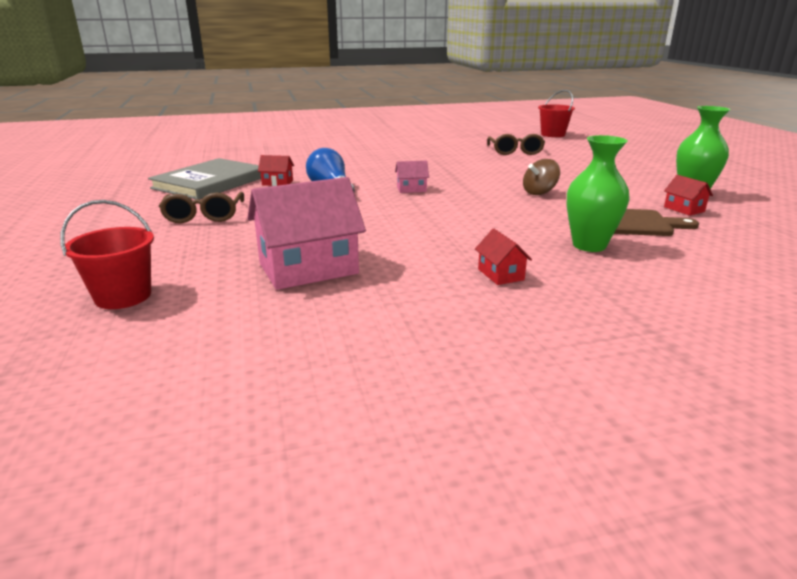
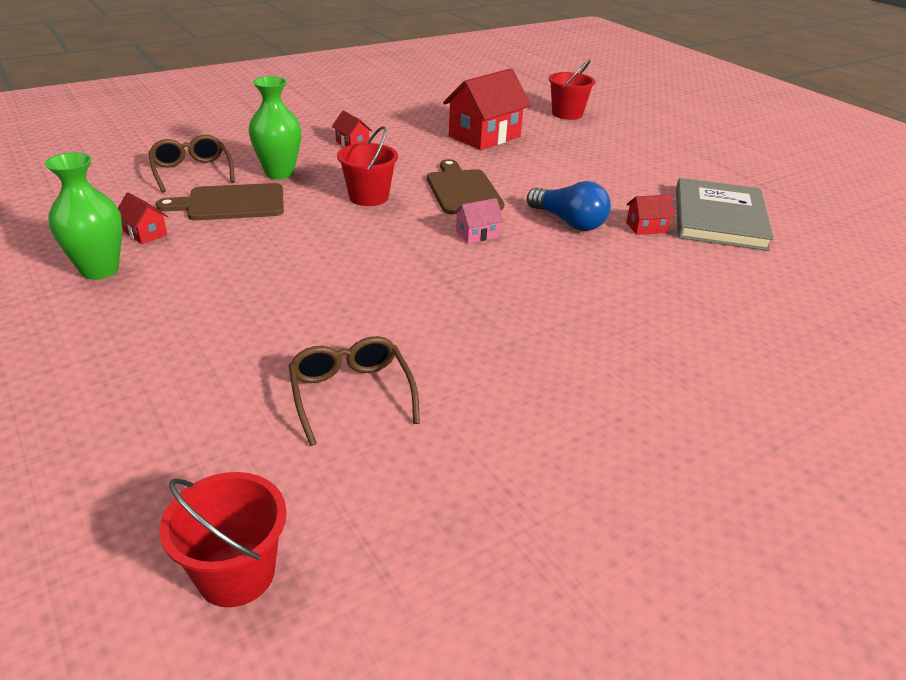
camera: 160 degrees right, 10 degrees up
brown glasses [159,192,244,223] -> brown glasses moved to [148,135,235,193]
pink house [247,177,366,290] -> red house [443,68,531,150]
brown spinning top [523,159,560,195] -> none
none -> red bucket [337,126,398,206]
none -> brown cutting board [427,159,504,214]

